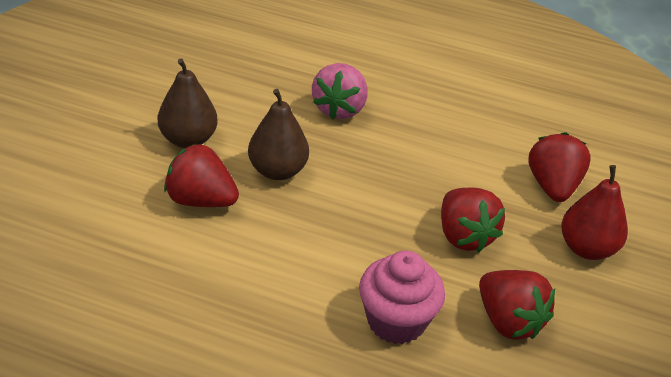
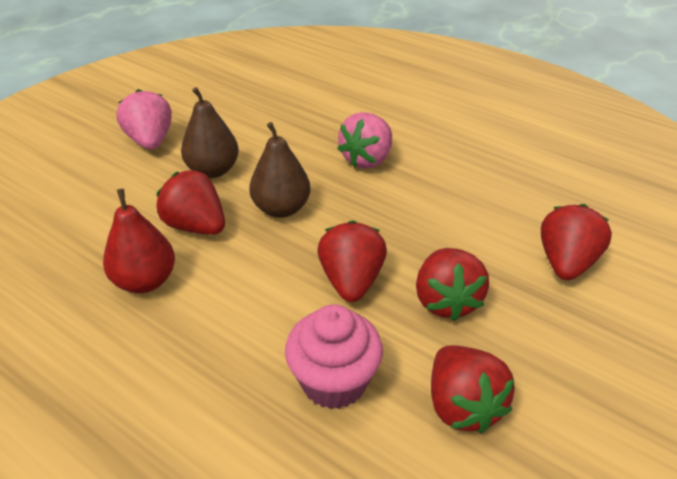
camera: 20 degrees right, 0 degrees up
red pear [561,165,628,260] -> red pear moved to [103,189,175,293]
none -> pink strawberry [116,89,172,150]
none -> red strawberry [317,220,387,302]

